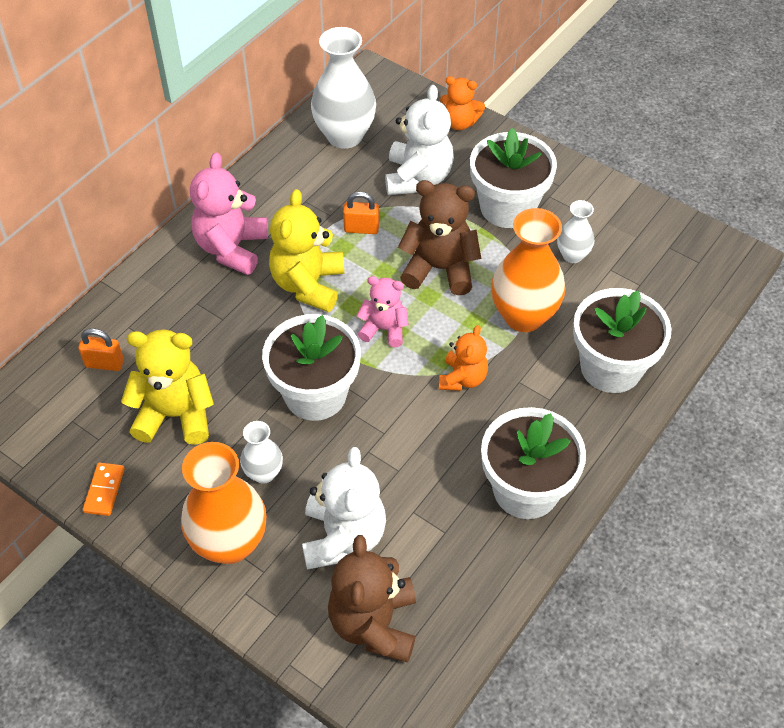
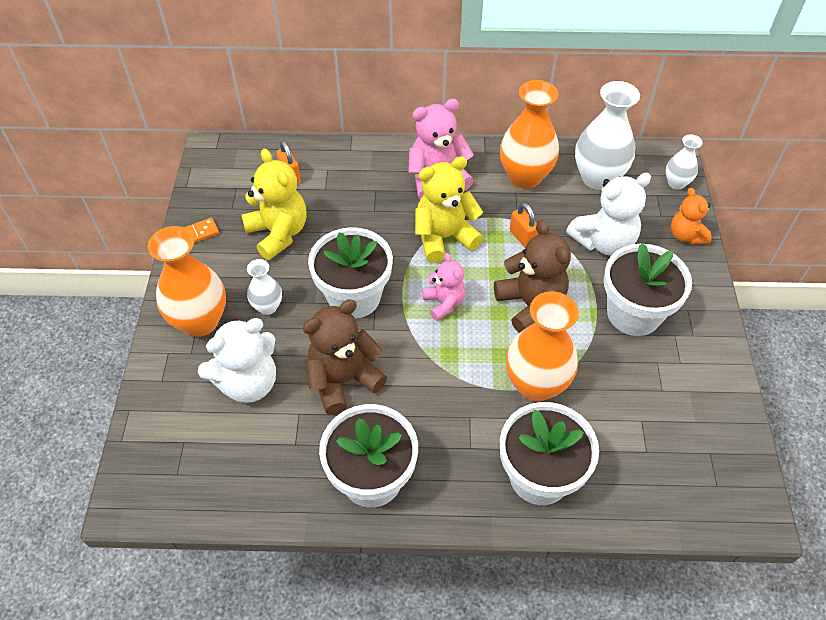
camera: 55 degrees right, 0 degrees up
brown teddy bear [328,535,416,662] -> brown teddy bear moved to [303,299,387,415]
orange teddy bear [439,325,488,391] -> none
white vase [557,200,594,263] -> white vase moved to [666,134,703,190]
none -> orange vase [500,80,559,189]

